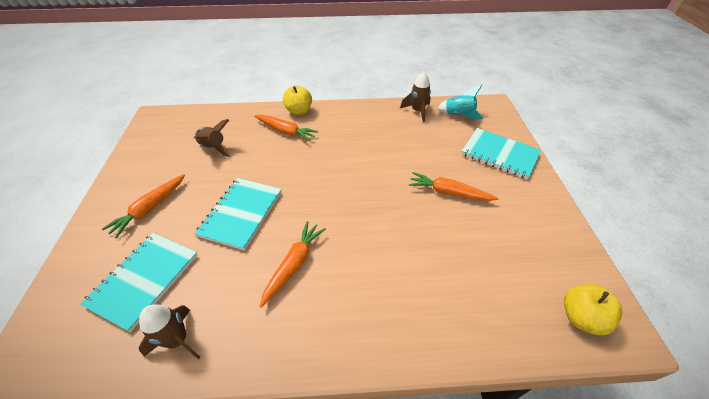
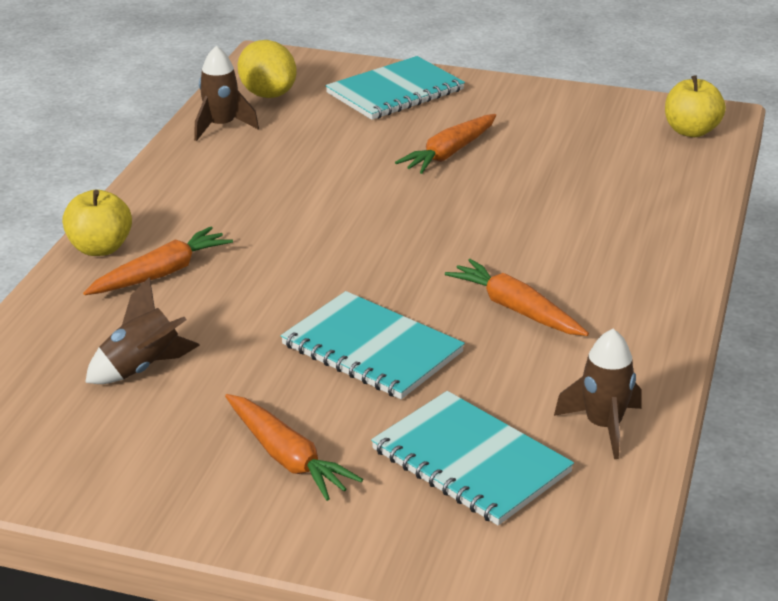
camera: 70 degrees left, 15 degrees down
turquoise rocket [437,85,484,119] -> yellow lemon [238,40,297,98]

